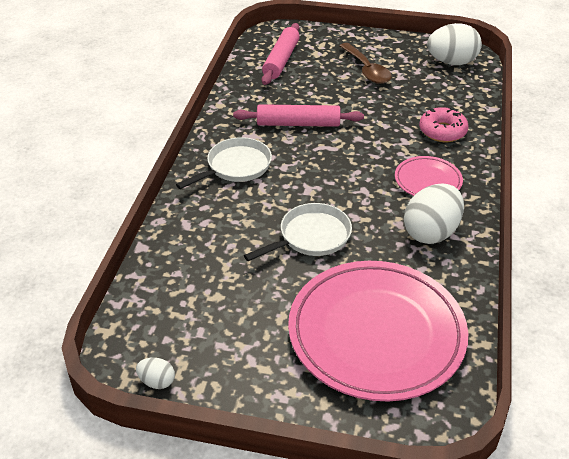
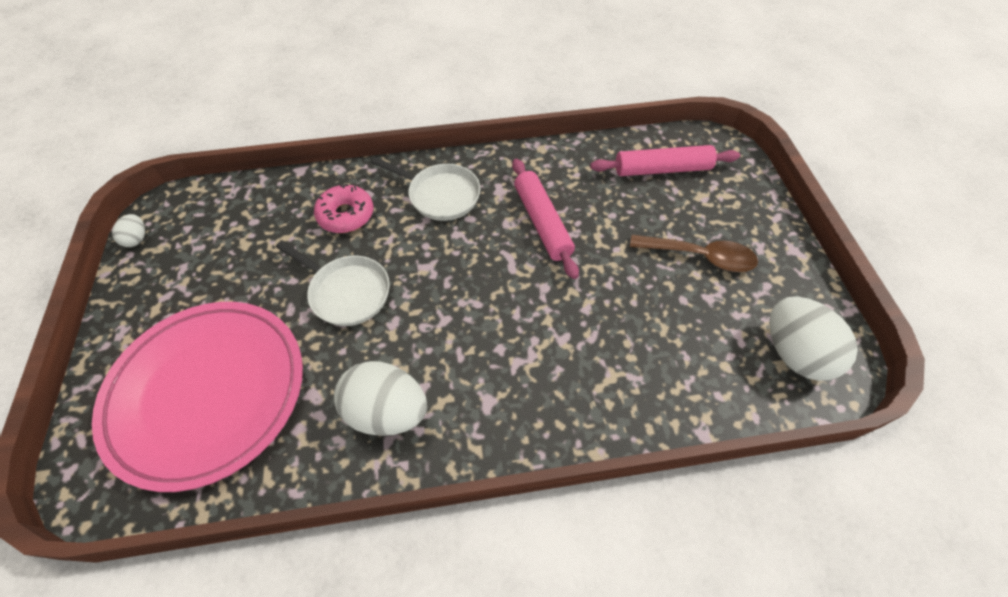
camera: 70 degrees right, 15 degrees up
brown spoon [340,43,392,84] -> brown spoon turned 120 degrees counterclockwise [630,235,758,272]
pink plate [395,156,463,196] -> none
pink donut [419,107,469,142] -> pink donut moved to [314,184,373,233]

